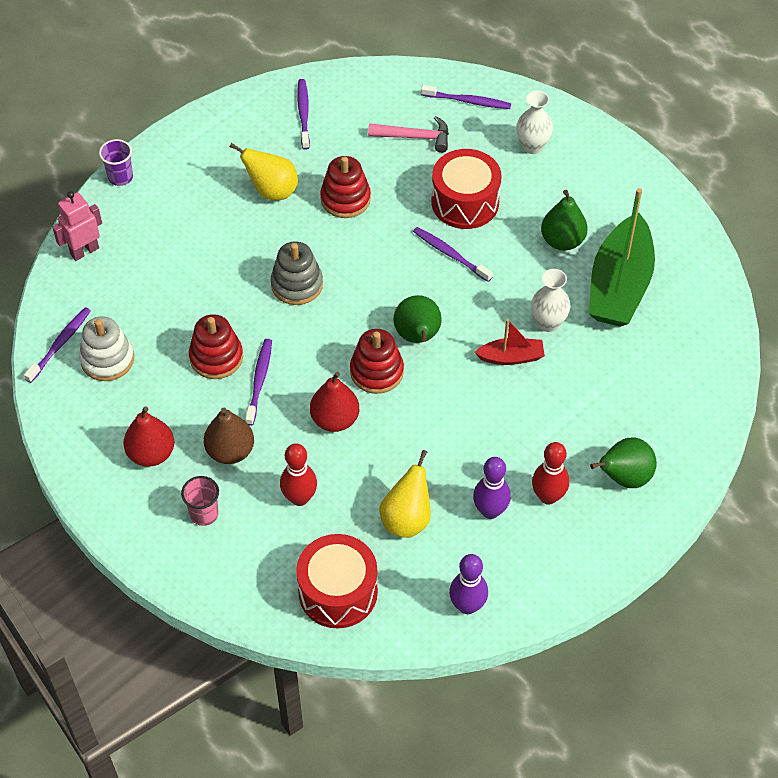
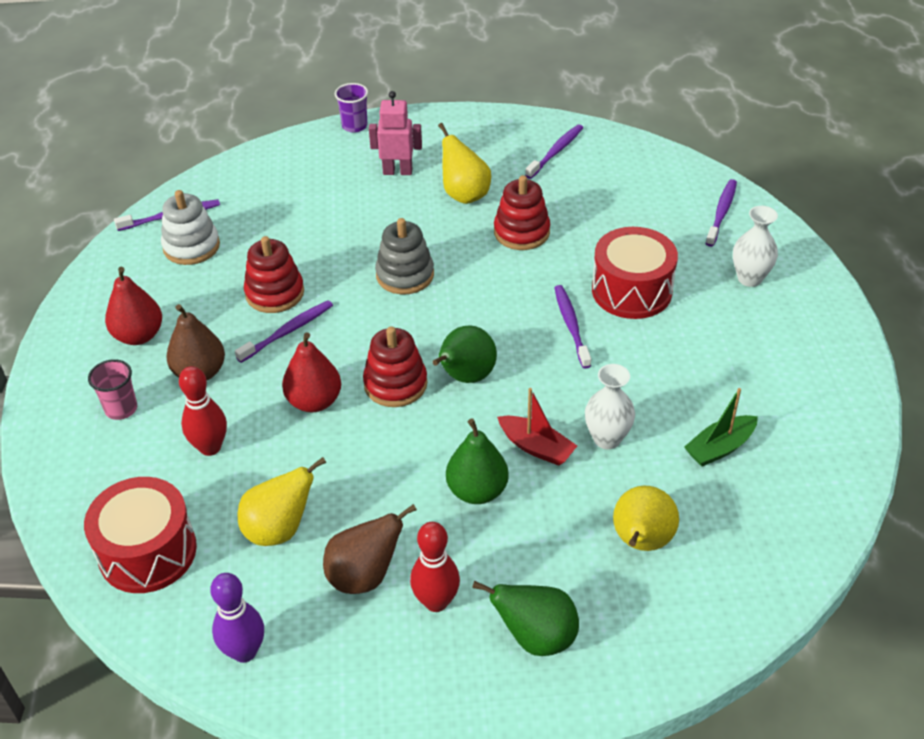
camera: 40 degrees right, 10 degrees down
pink robot [52,192,102,261] -> pink robot moved to [369,91,422,175]
pink hammer [368,116,449,153] -> none
purple toothbrush [421,85,511,109] -> purple toothbrush turned 120 degrees counterclockwise [706,179,737,247]
purple bowling pin [473,457,511,519] -> brown pear [323,504,417,594]
green pear [541,190,588,250] -> green pear moved to [446,419,509,504]
green boat [589,188,655,327] -> green boat [684,388,758,466], size x0.49
none -> yellow pear [613,485,679,551]

